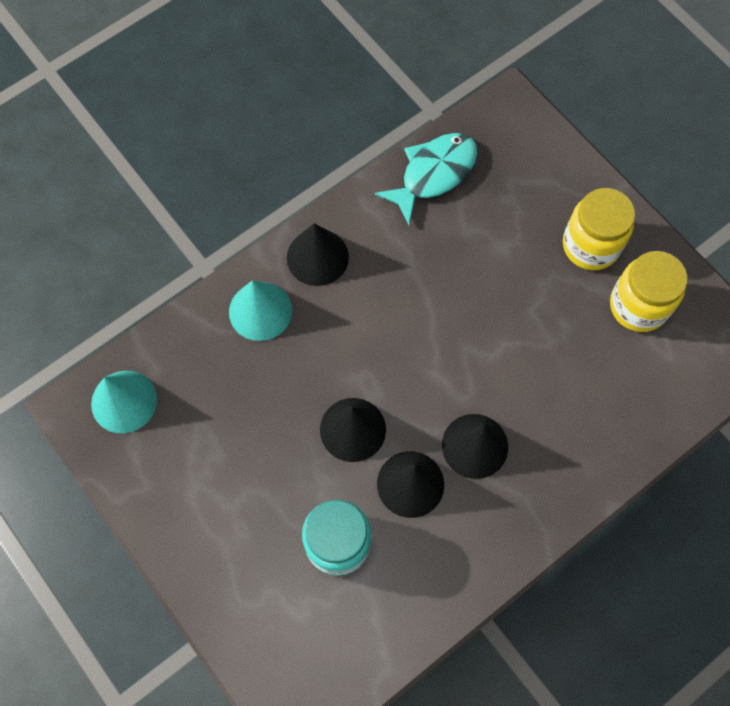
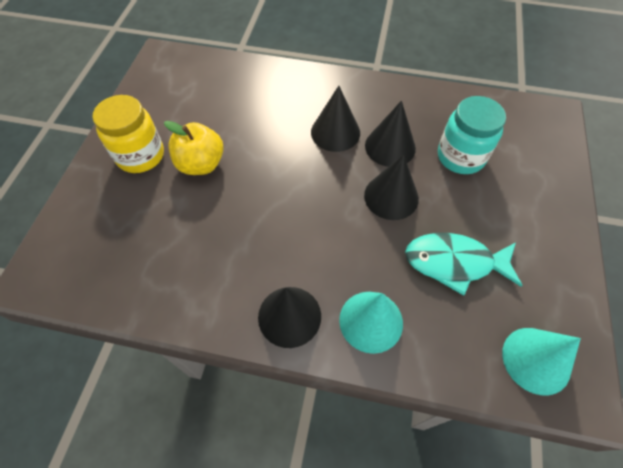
camera: 130 degrees left, 10 degrees down
turquoise fish [375,133,478,225] -> turquoise fish moved to [405,233,523,296]
yellow jar [610,251,688,332] -> none
none -> yellow apple [164,121,223,175]

